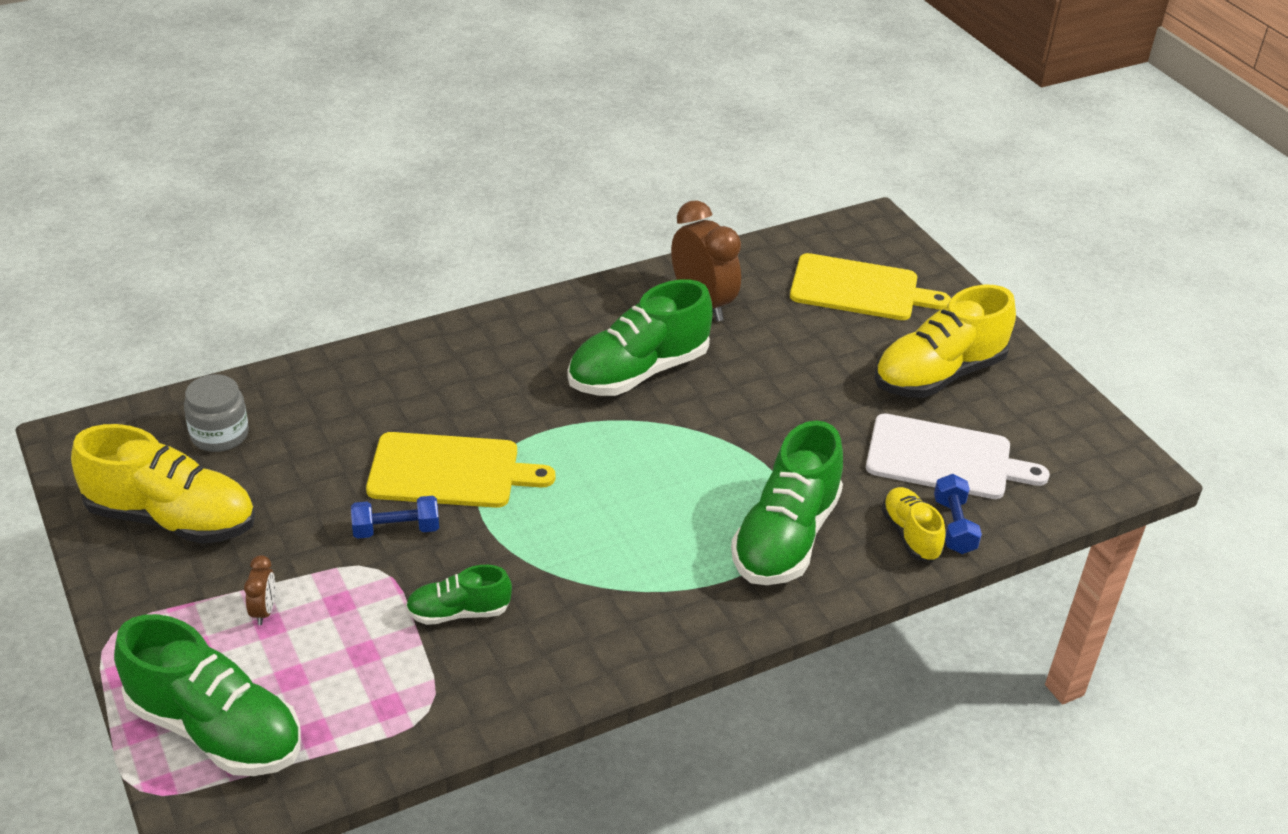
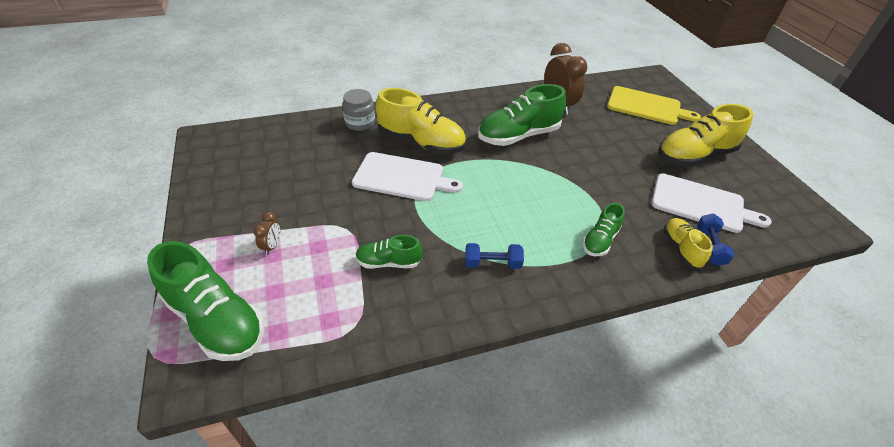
camera: 10 degrees right, 5 degrees up
yellow shoe [71,424,255,544] -> yellow shoe moved to [376,88,466,154]
grey jar [184,374,249,452] -> grey jar moved to [342,89,375,131]
blue dumbbell [351,496,439,539] -> blue dumbbell moved to [465,243,524,269]
yellow cutting board [366,432,556,508] -> white cutting board [352,152,463,201]
green shoe [731,420,843,585] -> green shoe [582,203,625,256], size x0.54

